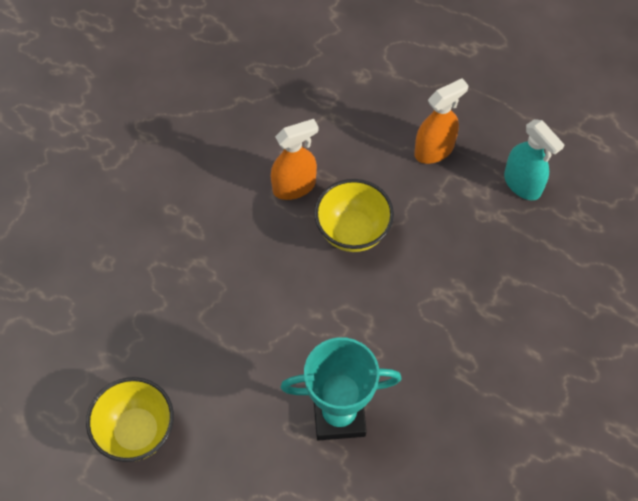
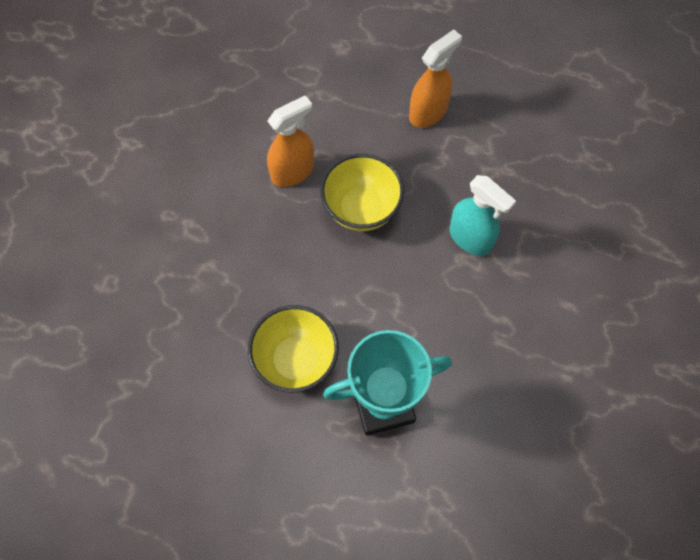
camera: 10 degrees left, 5 degrees up
yellow bowl [86,377,174,462] -> yellow bowl moved to [248,305,339,393]
turquoise spray bottle [504,119,564,200] -> turquoise spray bottle moved to [449,175,516,256]

